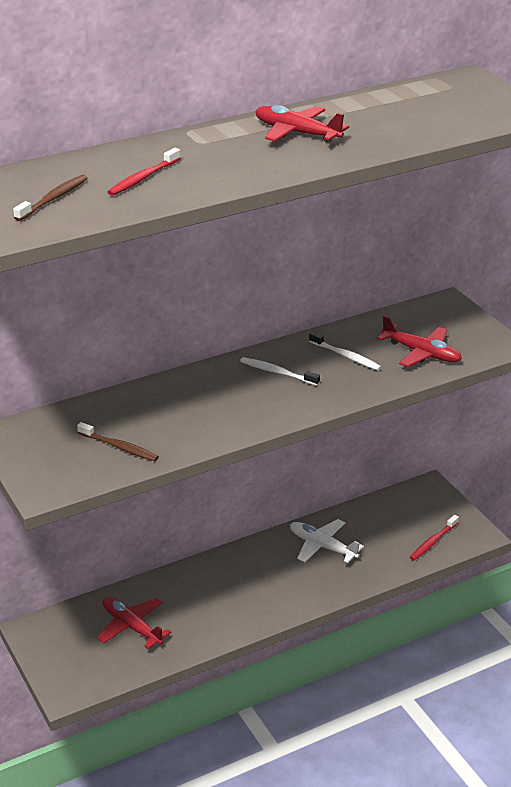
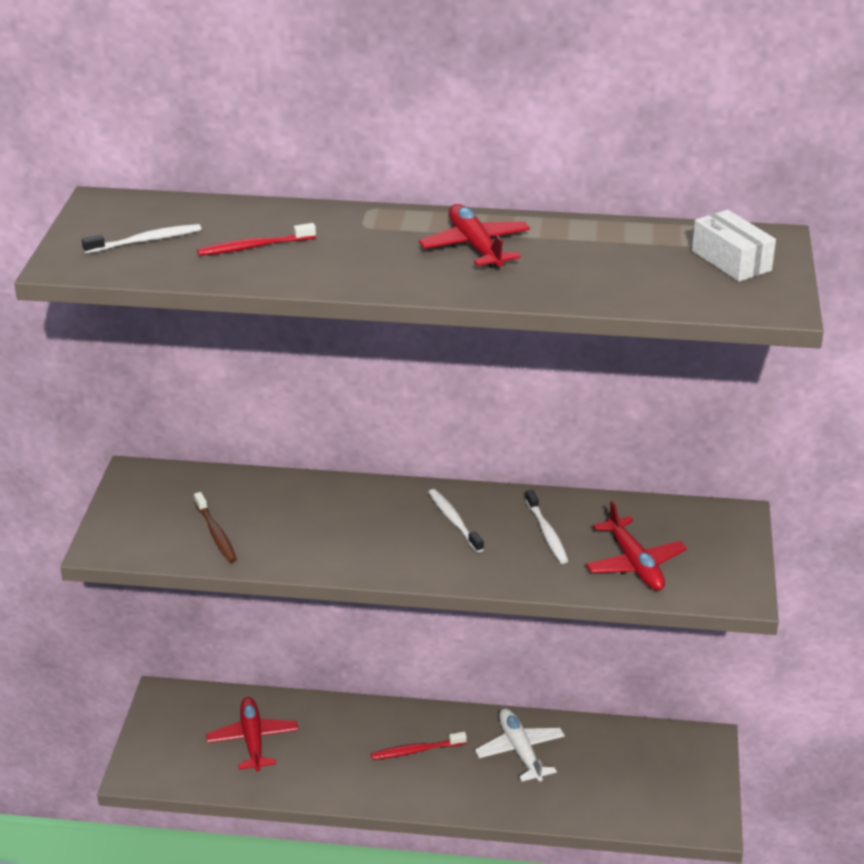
camera: 35 degrees right, 0 degrees up
brown toothbrush [13,175,87,221] -> white toothbrush [82,224,201,254]
red toothbrush [410,515,459,561] -> red toothbrush moved to [371,732,467,760]
none -> white box [692,210,776,282]

